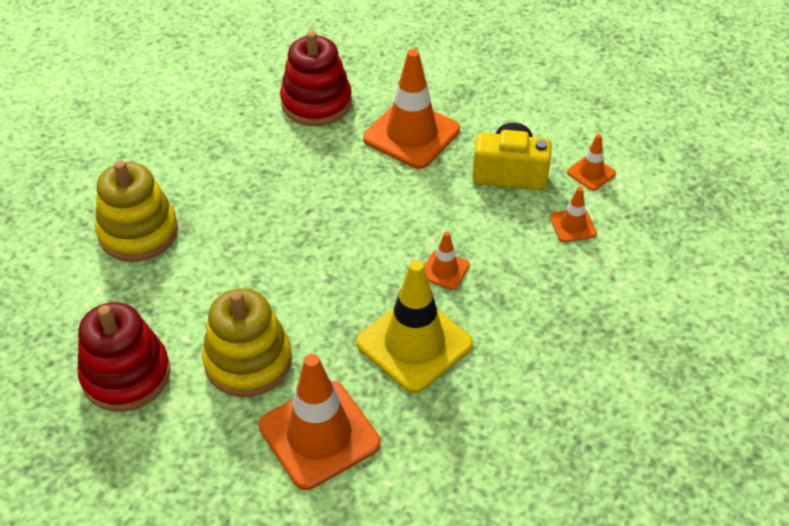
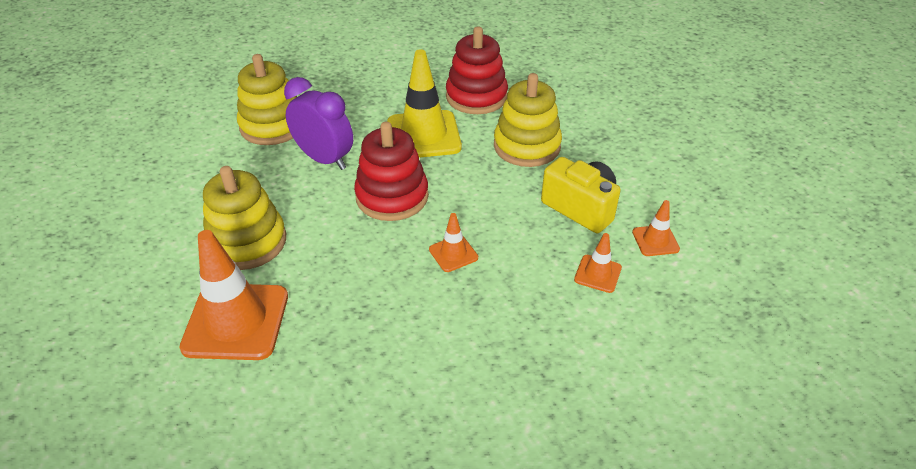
camera: 35 degrees right, 5 degrees down
red stacking toy [78,302,171,412] -> red stacking toy moved to [354,122,429,221]
yellow traffic cone [356,260,473,393] -> yellow traffic cone moved to [387,49,462,158]
orange traffic cone [363,49,460,169] -> yellow stacking toy [494,73,562,167]
none -> purple clock [284,77,353,170]

